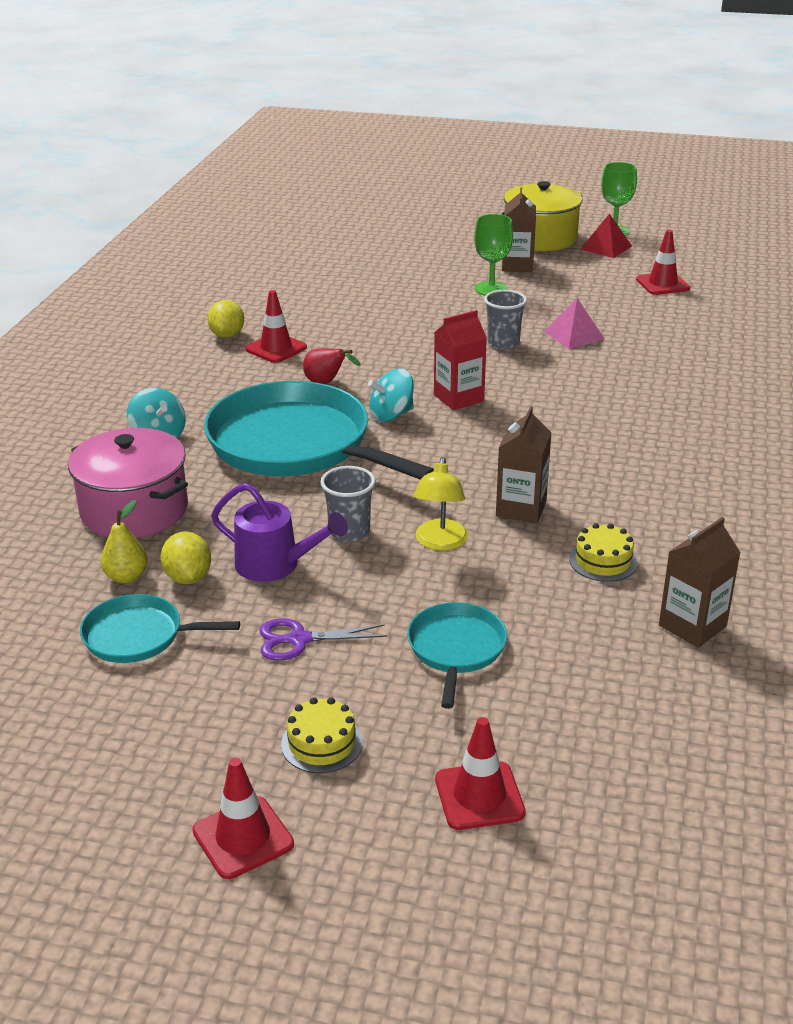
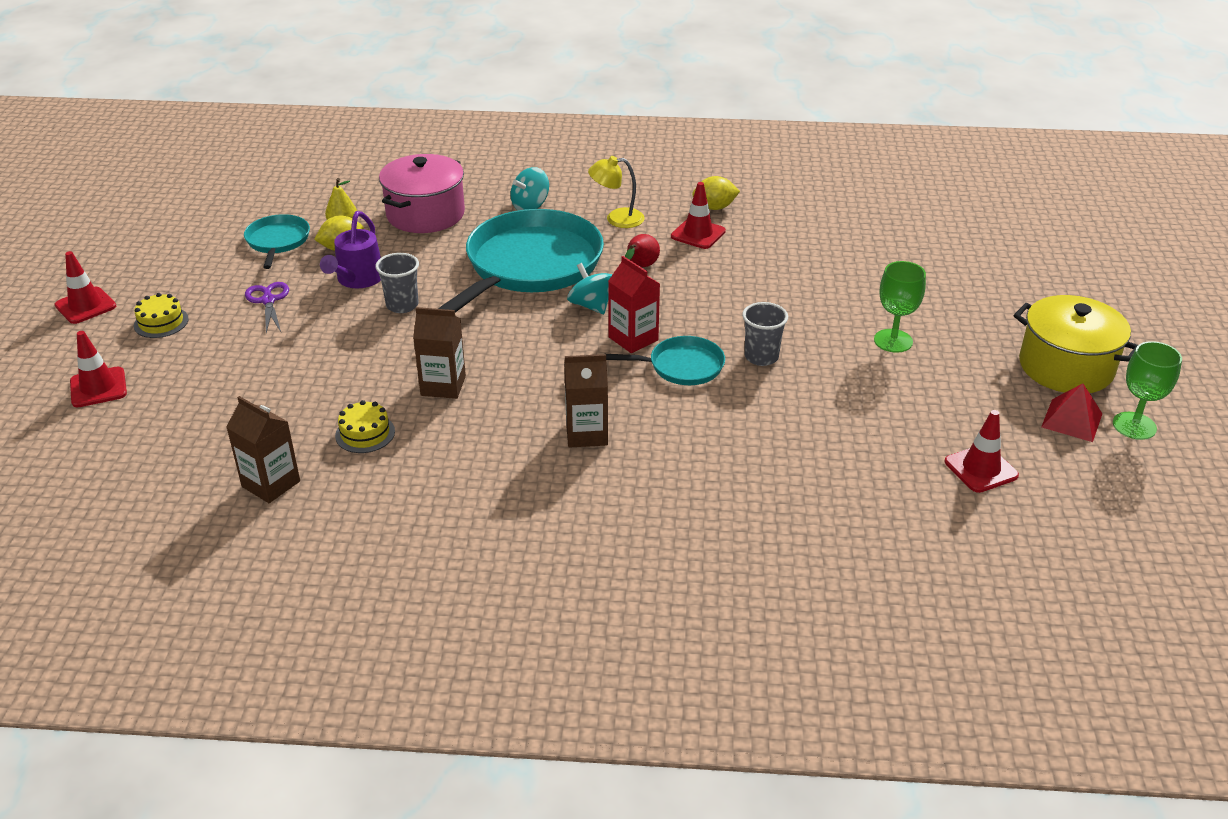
camera: 80 degrees right, 5 degrees up
turquoise pan [407,602,507,709] -> turquoise pan moved to [606,336,725,385]
yellow lamp [414,457,468,550] -> yellow lamp moved to [588,156,645,228]
brown carton [502,188,536,272] -> brown carton moved to [564,354,608,448]
pink pyramid [544,298,604,349] -> none

